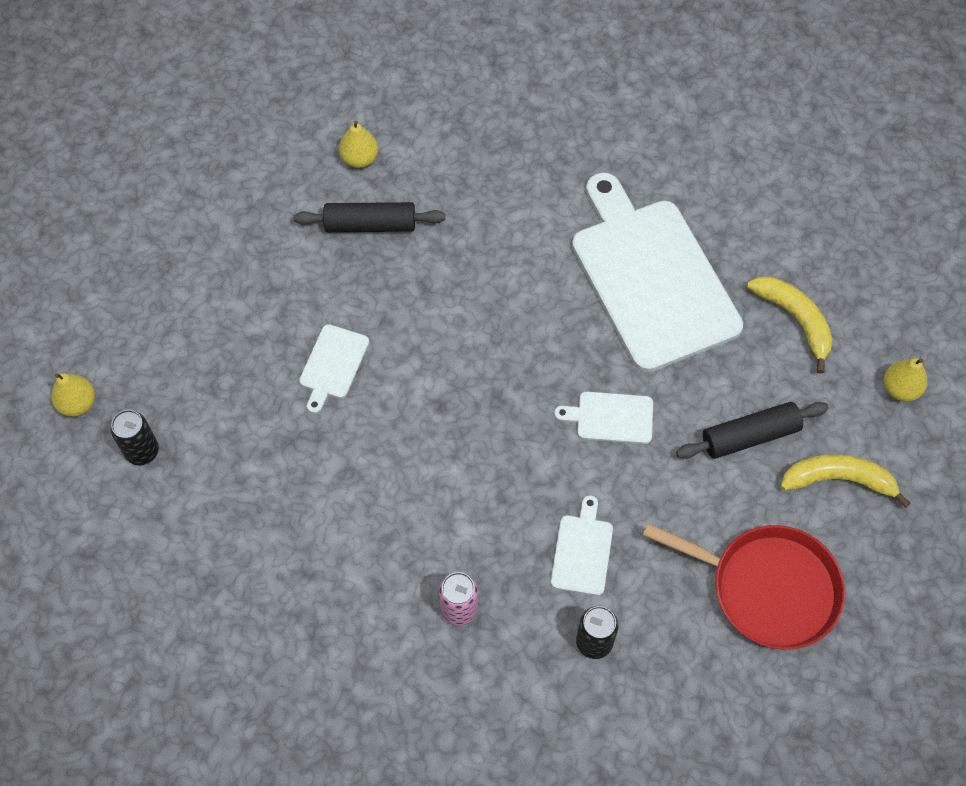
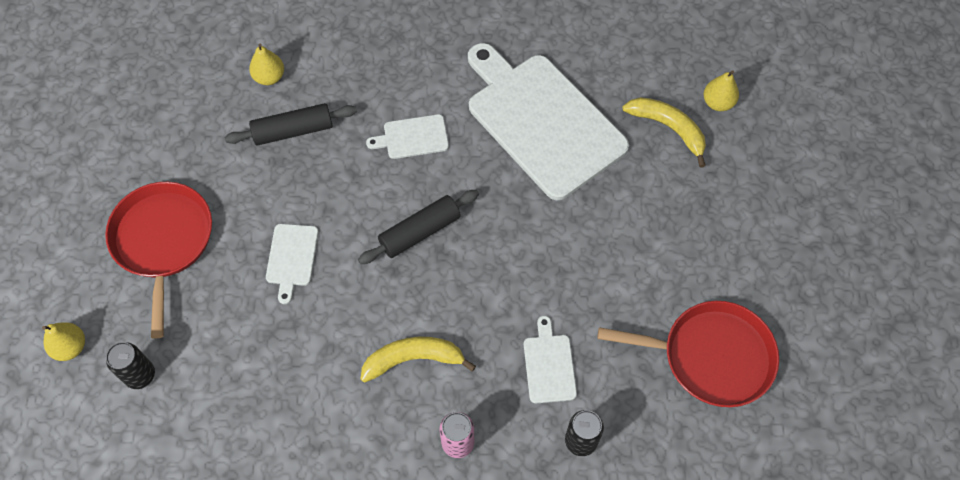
camera: 15 degrees left, 0 degrees up
white cutting board [554,391,653,444] -> white cutting board moved to [366,114,449,159]
black rolling pin [676,402,829,459] -> black rolling pin moved to [358,190,479,264]
yellow banana [781,454,910,508] -> yellow banana moved to [361,337,476,383]
yellow pear [884,358,928,402] -> yellow pear moved to [703,70,739,111]
none -> red pan [105,182,212,339]

